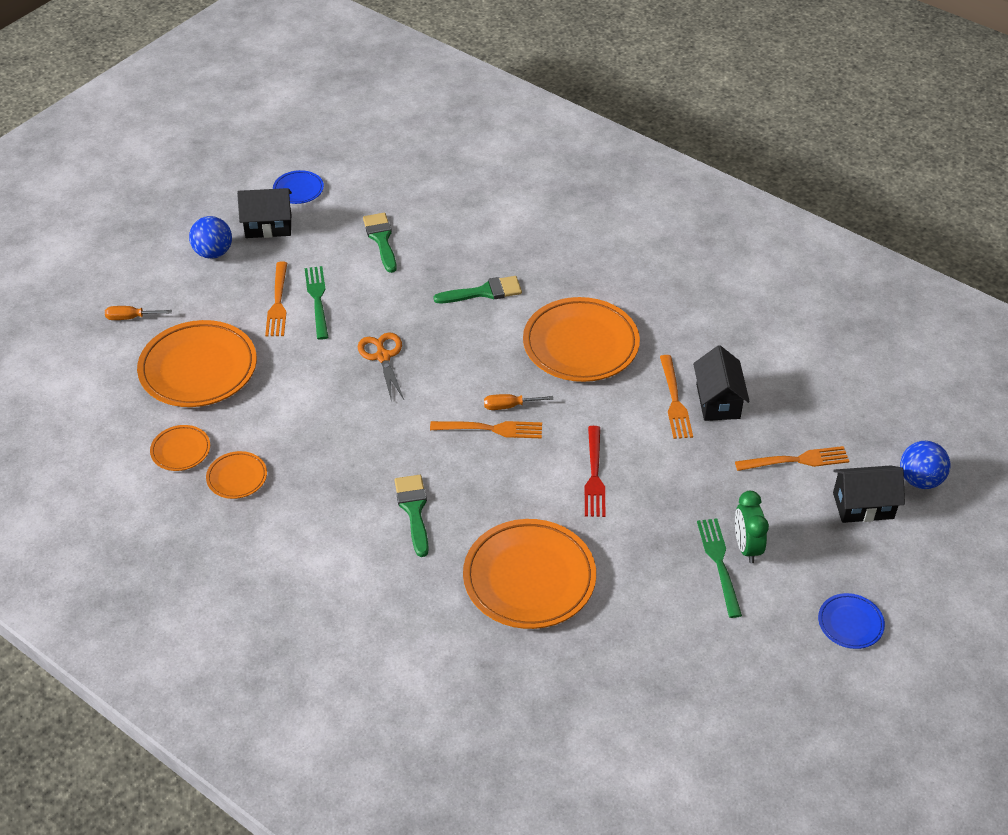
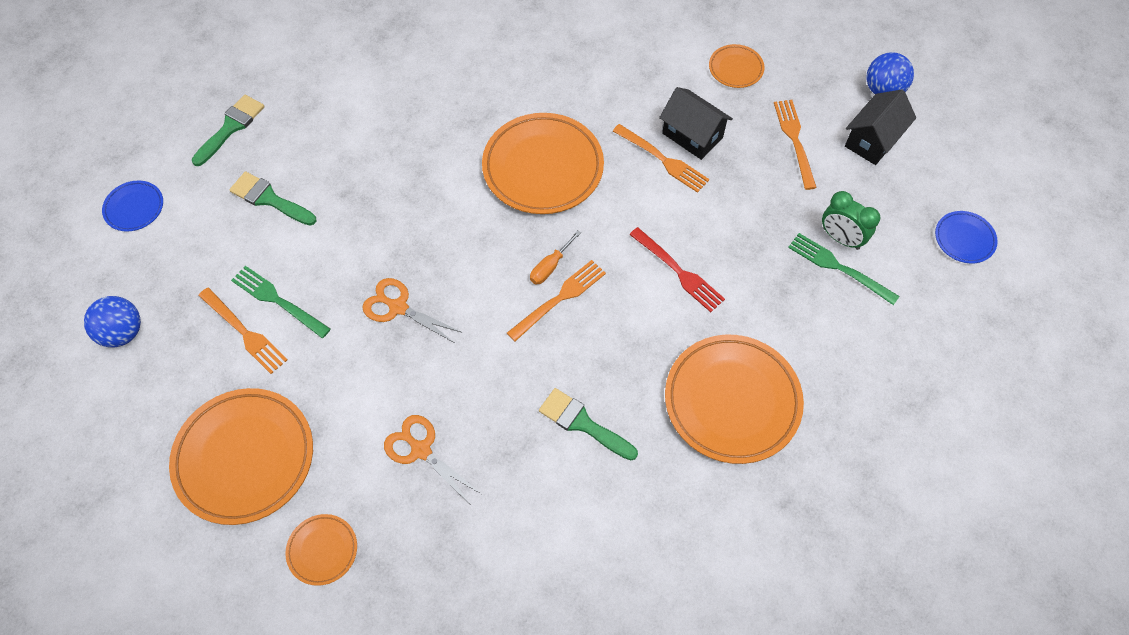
camera: 45 degrees left, 15 degrees up
orange screwdriver [105,306,172,320] -> none
orange plate [206,451,267,499] -> orange plate moved to [709,44,764,88]
black house [237,188,292,238] -> none
green brush [434,276,522,303] -> green brush moved to [192,95,264,166]
orange fork [735,446,849,471] -> orange fork turned 45 degrees counterclockwise [774,100,817,190]
none -> orange scissors [384,415,481,504]

